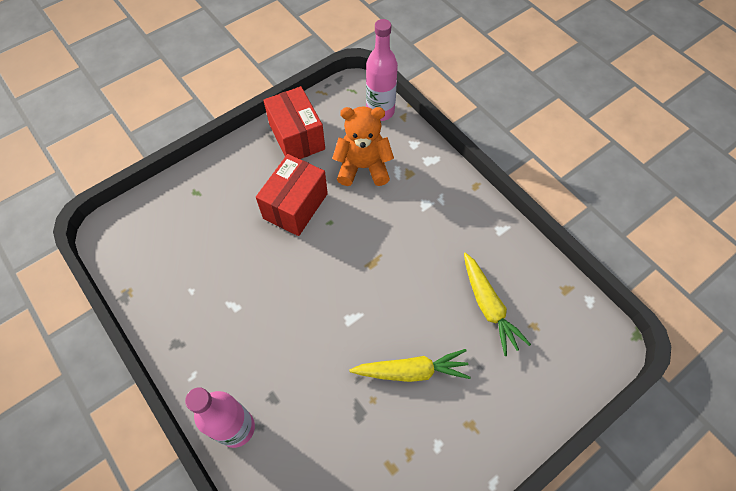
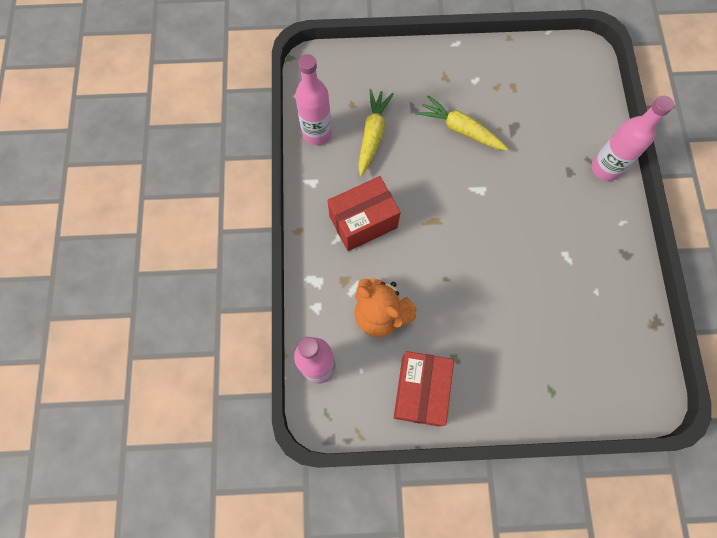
camera: 145 degrees left, 10 degrees up
red box [256,154,328,236] -> red box moved to [327,176,401,251]
none -> pink bottle [295,54,332,145]

